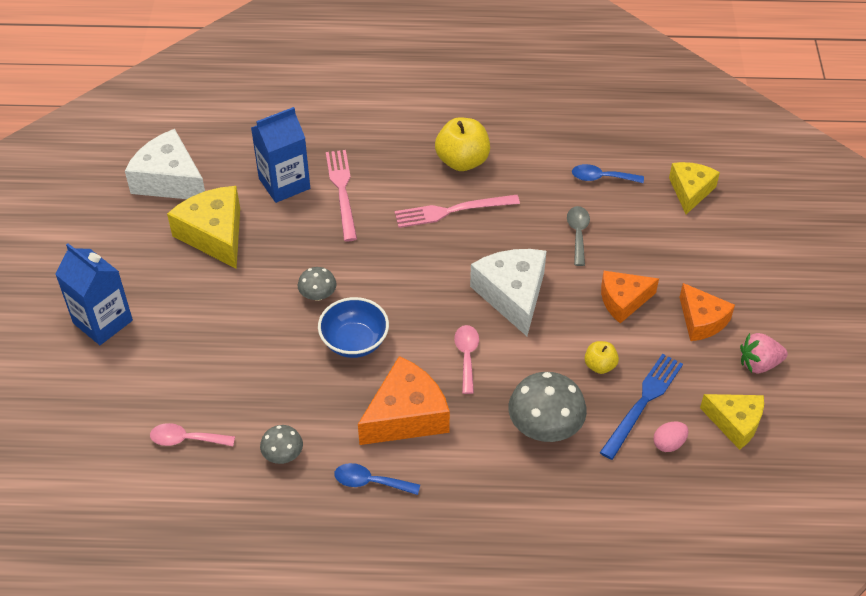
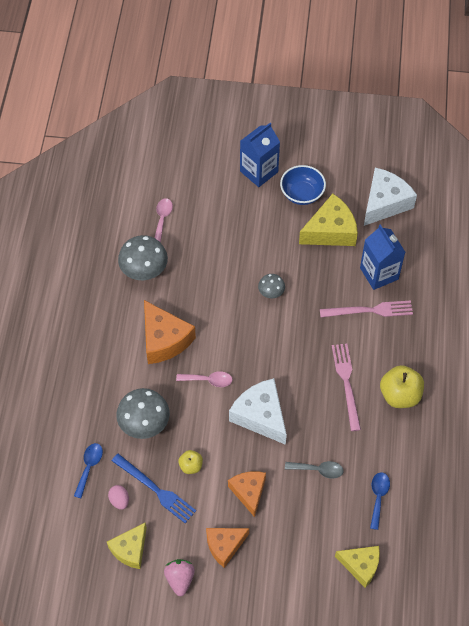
camera: 95 degrees right, 10 degrees up
grey mushroom [260,425,303,464] -> grey mushroom [118,235,168,280], size x1.84
blue bowl [318,297,389,358] -> blue bowl moved to [280,165,326,205]
blue spoon [334,463,420,495] -> blue spoon moved to [74,443,103,498]
white cheese [470,249,547,336] -> white cheese turned 120 degrees counterclockwise [229,378,287,445]

